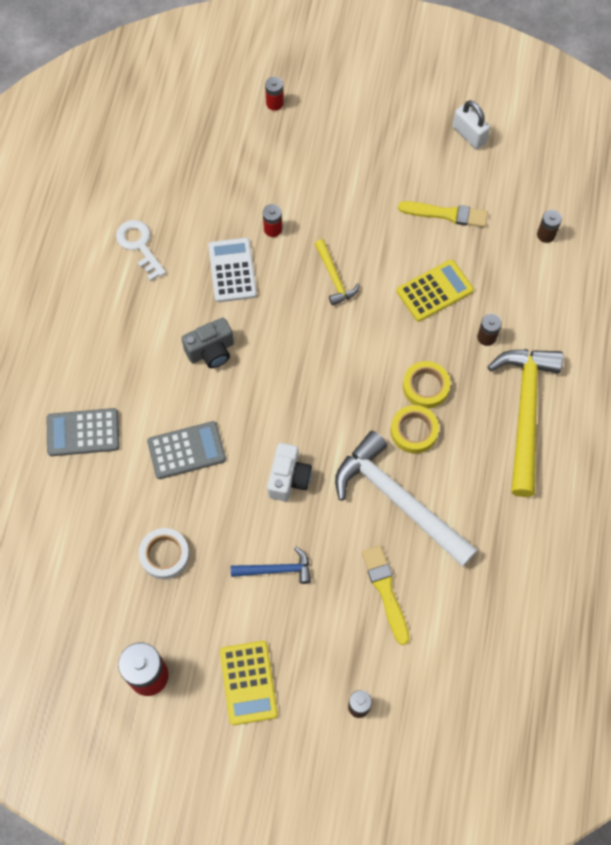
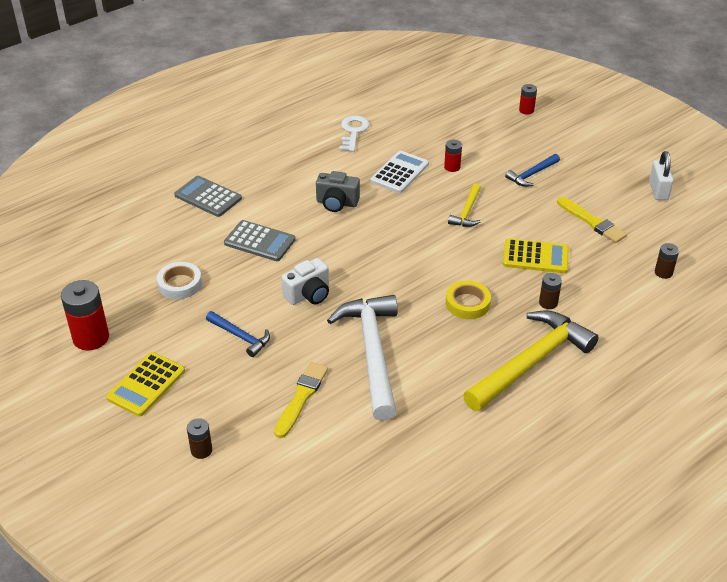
camera: 40 degrees right, 25 degrees down
yellow tape [391,405,439,454] -> none
none -> blue hammer [505,154,560,187]

